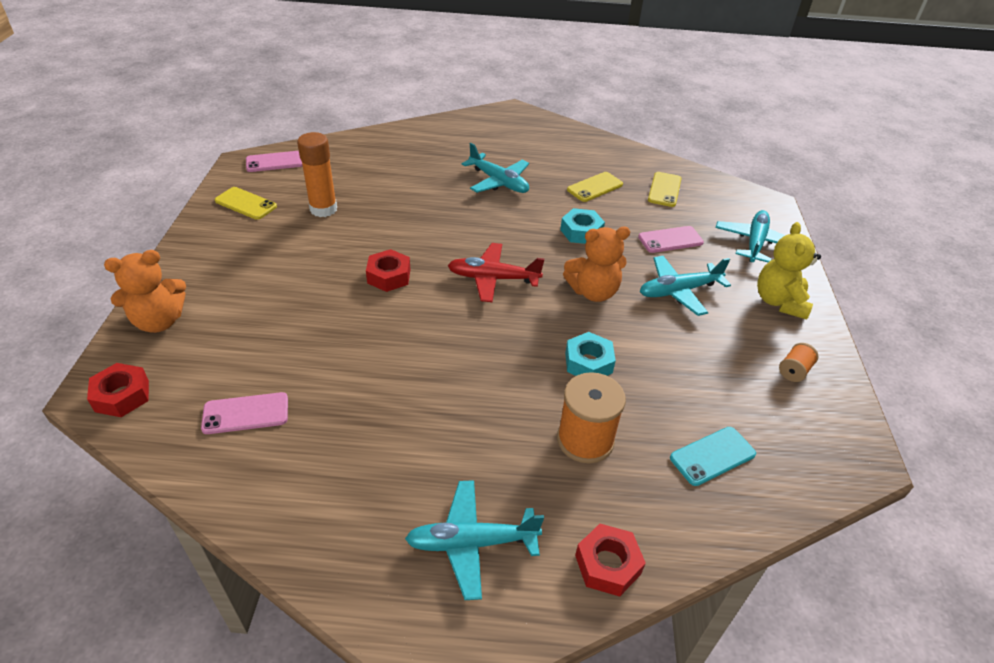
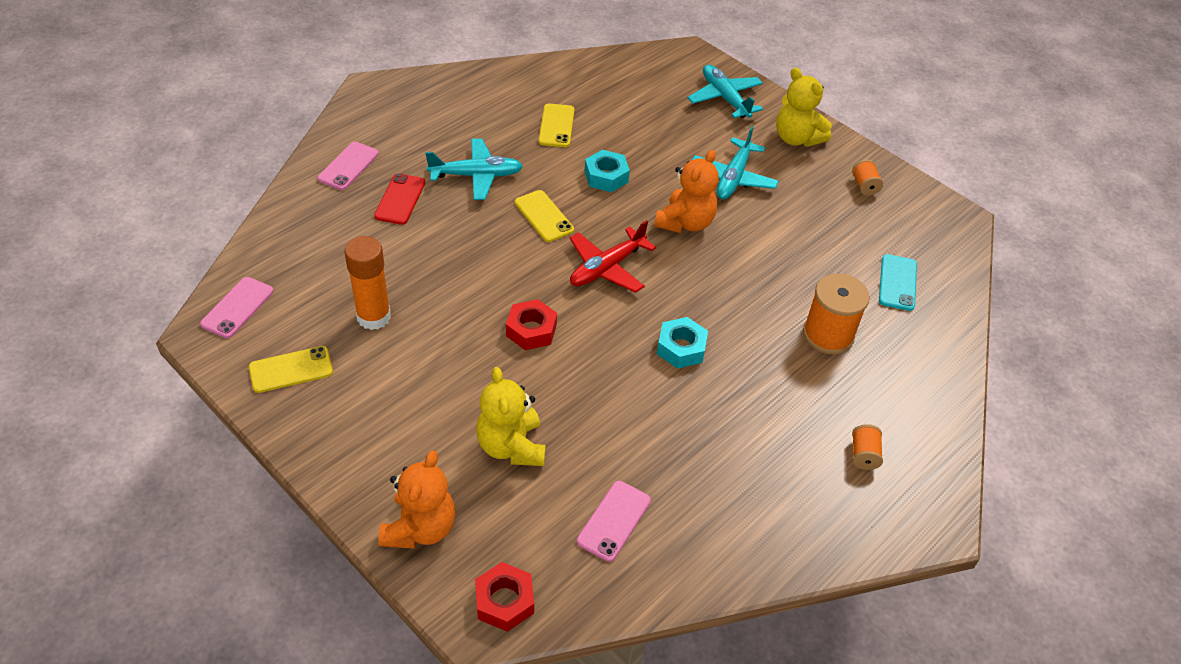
camera: 50 degrees left, 5 degrees up
turquoise plane [405,480,544,600] -> orange spool [852,424,883,470]
turquoise nut [565,332,616,376] -> turquoise nut moved to [657,317,708,369]
red nut [575,524,646,597] -> none
pink phone [638,226,704,253] -> pink phone moved to [318,142,379,190]
yellow phone [648,172,682,207] -> yellow phone moved to [515,190,574,242]
none -> red phone [374,173,425,225]
none -> yellow teddy bear [476,367,546,466]

